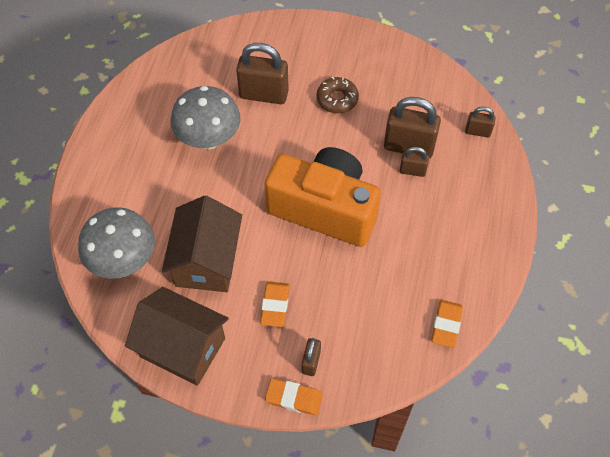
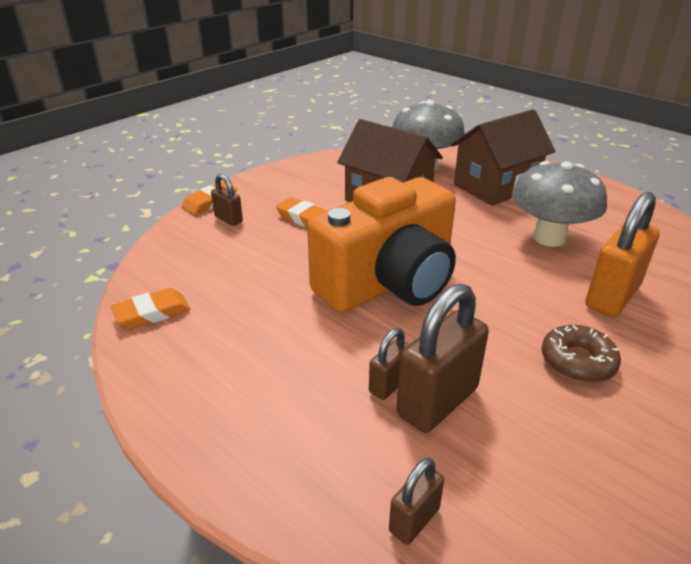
camera: 120 degrees right, 25 degrees down
brown house [125,287,229,386] -> brown house moved to [451,109,556,206]
brown padlock [236,43,289,104] -> orange padlock [585,192,660,317]
orange eraser [431,300,463,348] -> orange eraser turned 75 degrees counterclockwise [111,288,191,329]

